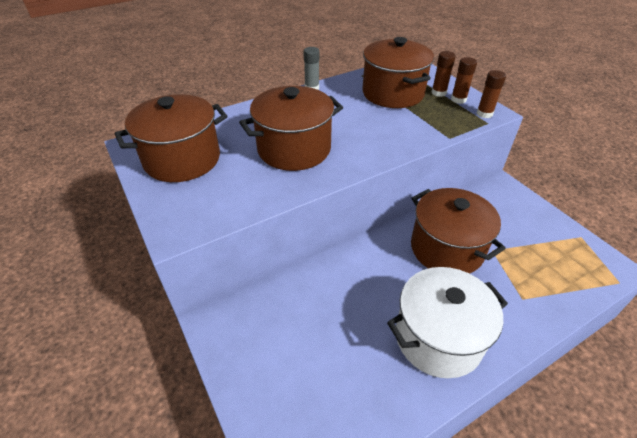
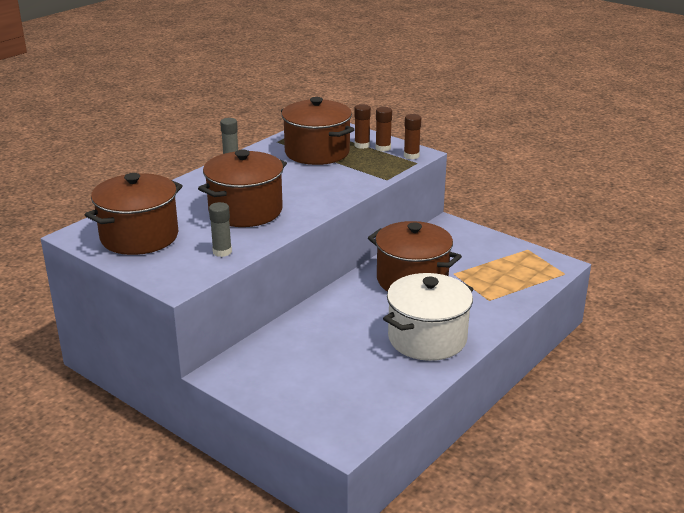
camera: 20 degrees left, 15 degrees down
none -> grey glue stick [209,202,232,257]

